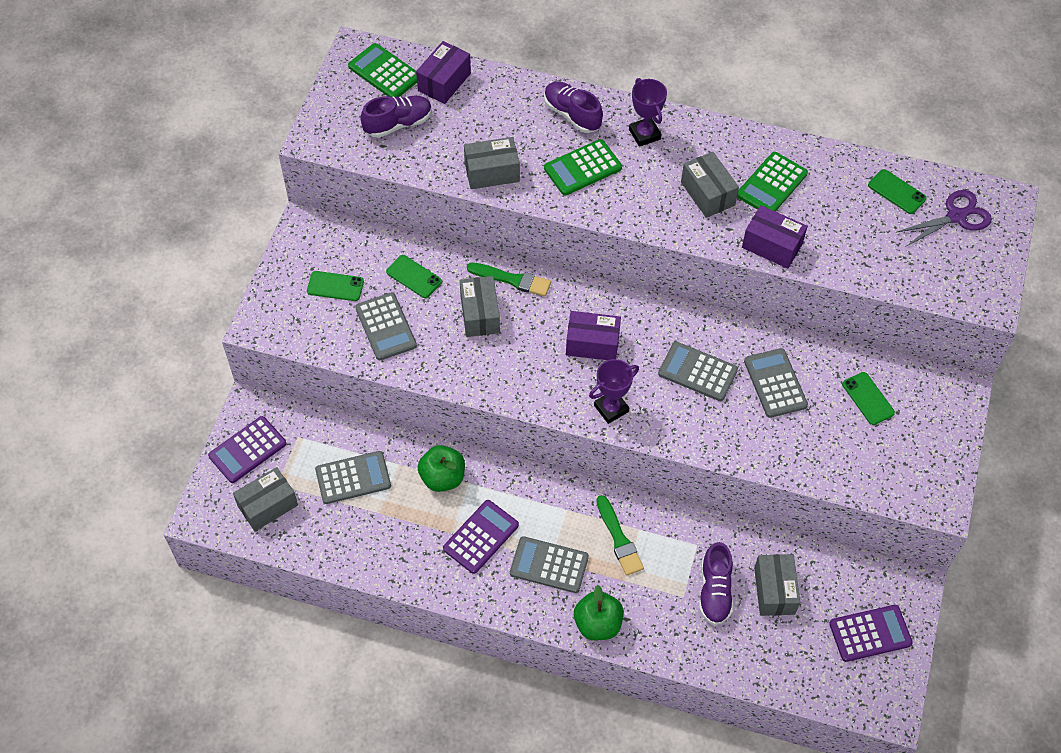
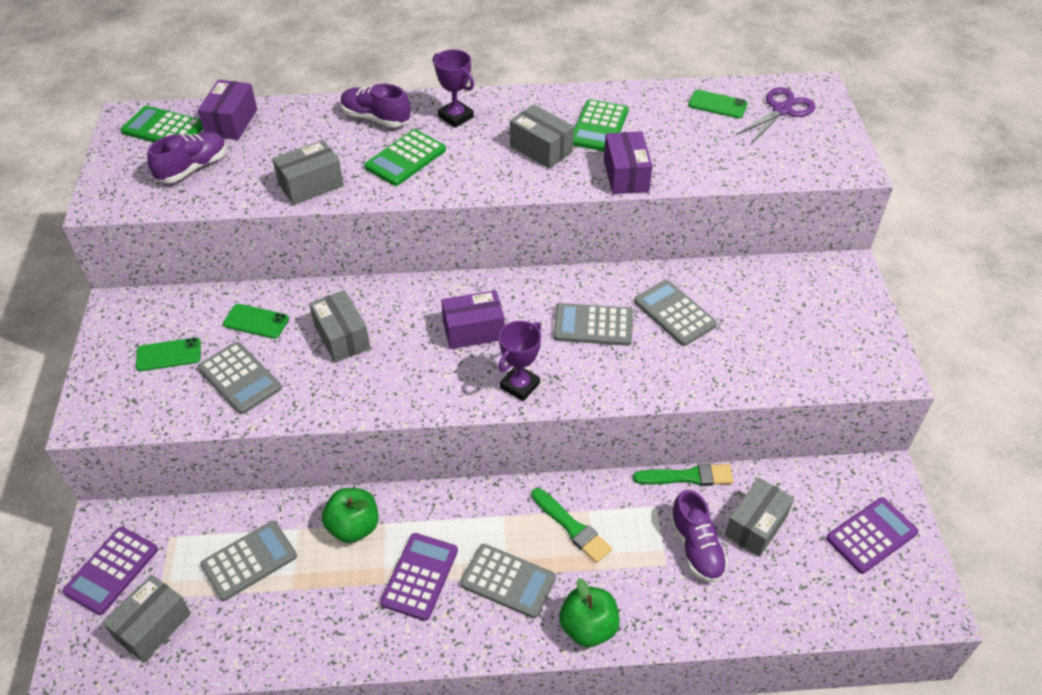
camera: 20 degrees left, 10 degrees down
green brush [467,262,551,297] -> green brush moved to [633,463,734,486]
grey calculator [510,536,589,593] -> grey calculator turned 150 degrees counterclockwise [460,544,556,618]
purple box [742,205,808,268] -> purple box turned 75 degrees clockwise [604,131,653,194]
grey box [754,554,800,616] -> grey box turned 60 degrees clockwise [725,478,794,557]
green phone [842,372,895,425] -> none

